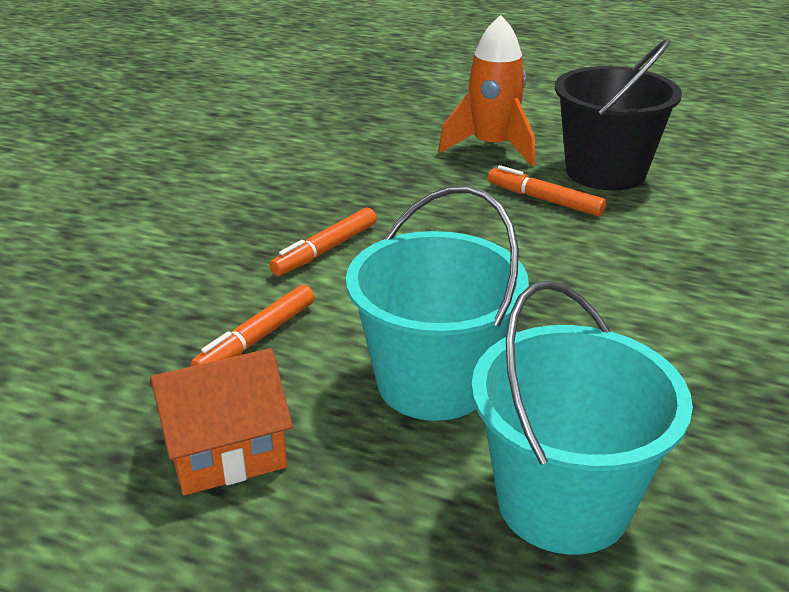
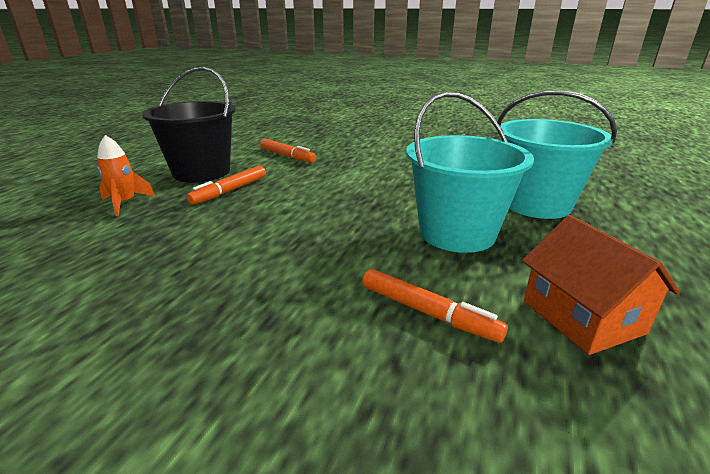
camera: 90 degrees left, 5 degrees down
orange marker [269,208,377,276] -> orange marker moved to [260,139,316,163]
orange rocket [438,15,535,166] -> orange rocket [97,135,155,216], size x0.60

